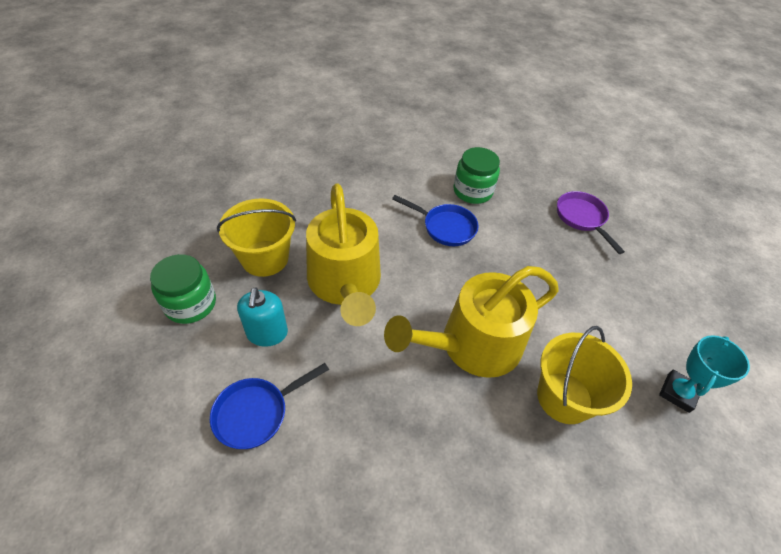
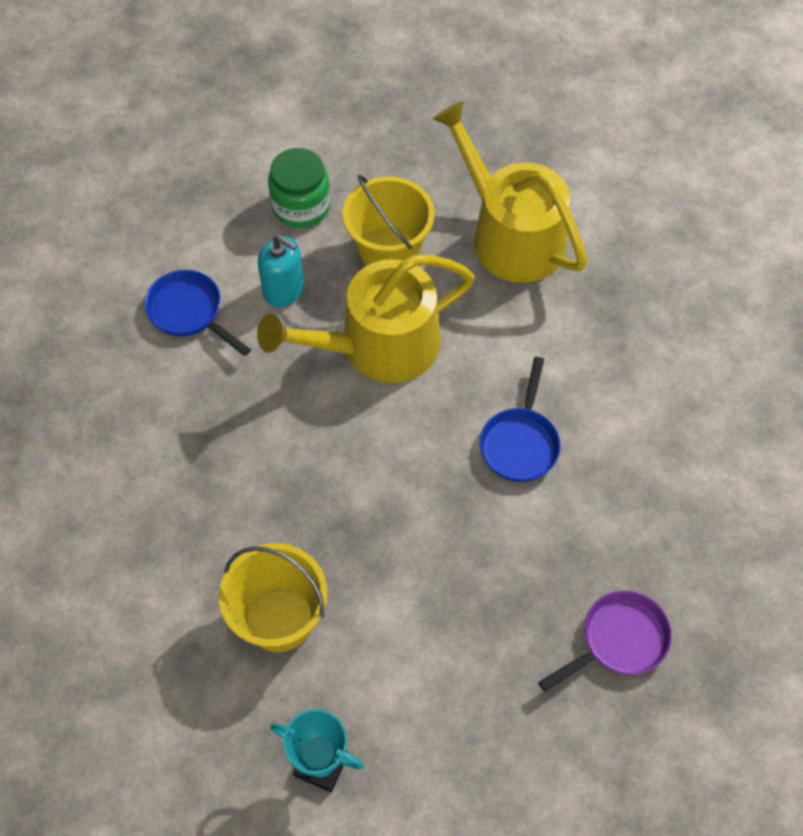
camera: 80 degrees right, 10 degrees up
turquoise soap dispenser [237,287,288,347] -> turquoise soap dispenser turned 135 degrees counterclockwise [258,235,304,307]
yellow watering can [384,266,559,378] -> yellow watering can moved to [432,101,587,283]
green jar [453,147,500,204] -> none

